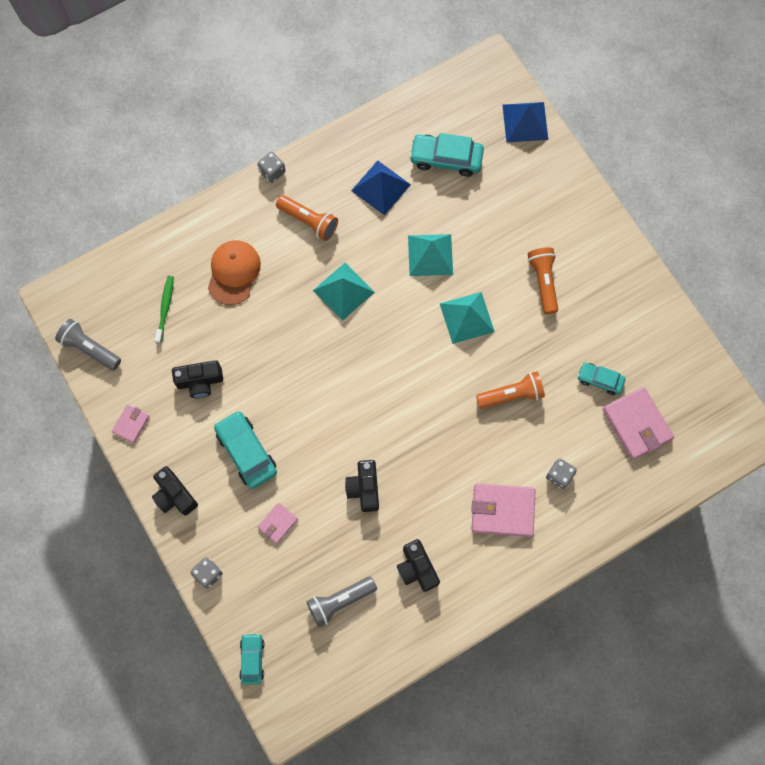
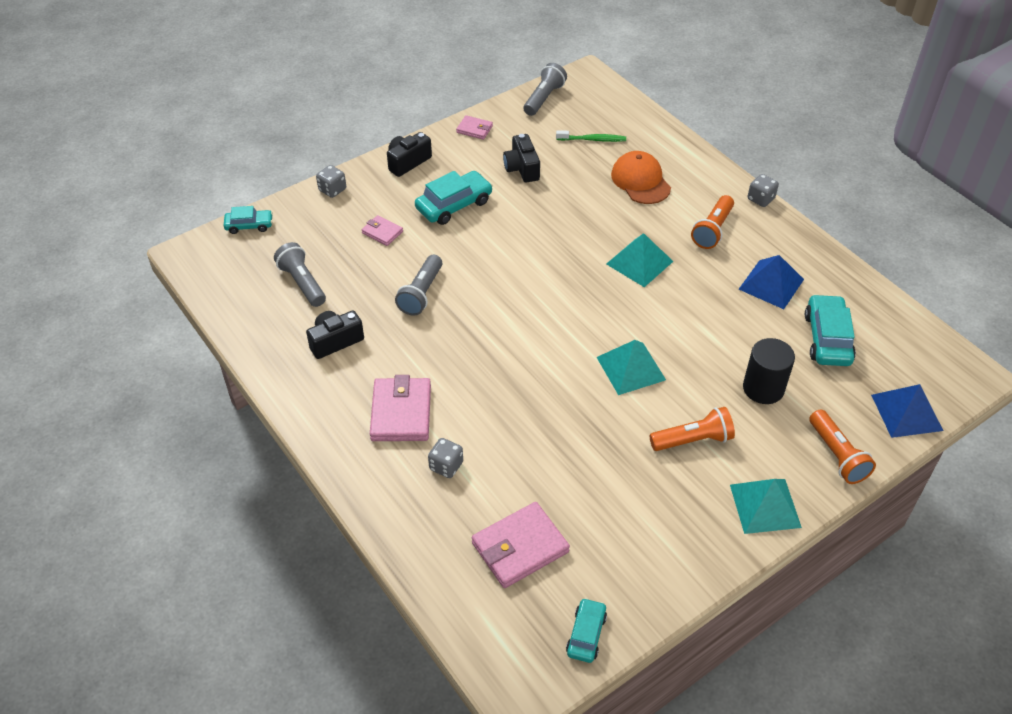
camera: 85 degrees right, 25 degrees down
orange cap [208,240,261,305] -> orange cap turned 120 degrees counterclockwise [611,151,671,204]
black camera [345,460,379,512] -> grey flashlight [395,255,442,316]
turquoise pyramid [408,234,453,276] -> turquoise pyramid moved to [730,479,802,534]
orange flashlight [476,371,545,409] -> orange flashlight moved to [809,410,876,484]
turquoise car [577,363,626,395] -> turquoise car moved to [566,598,607,663]
none -> black cylinder [743,338,795,404]

